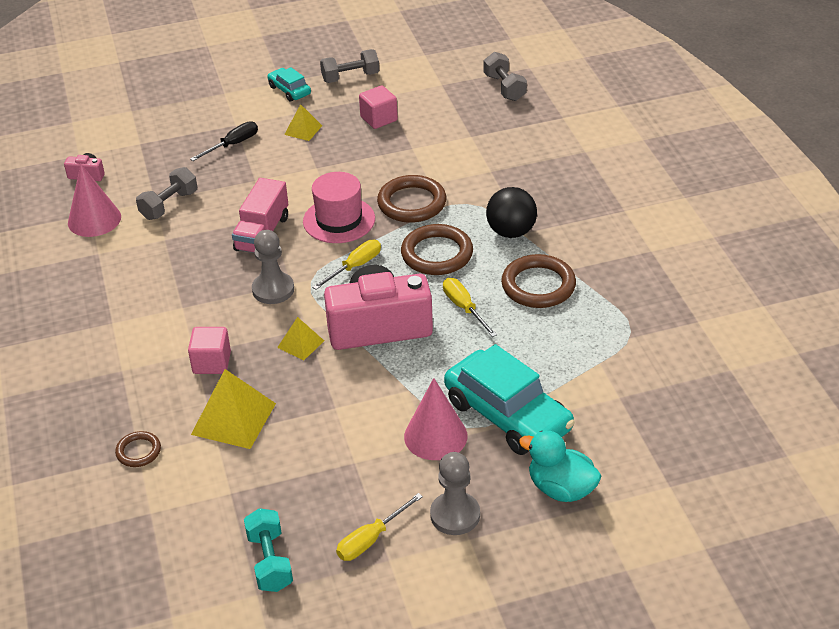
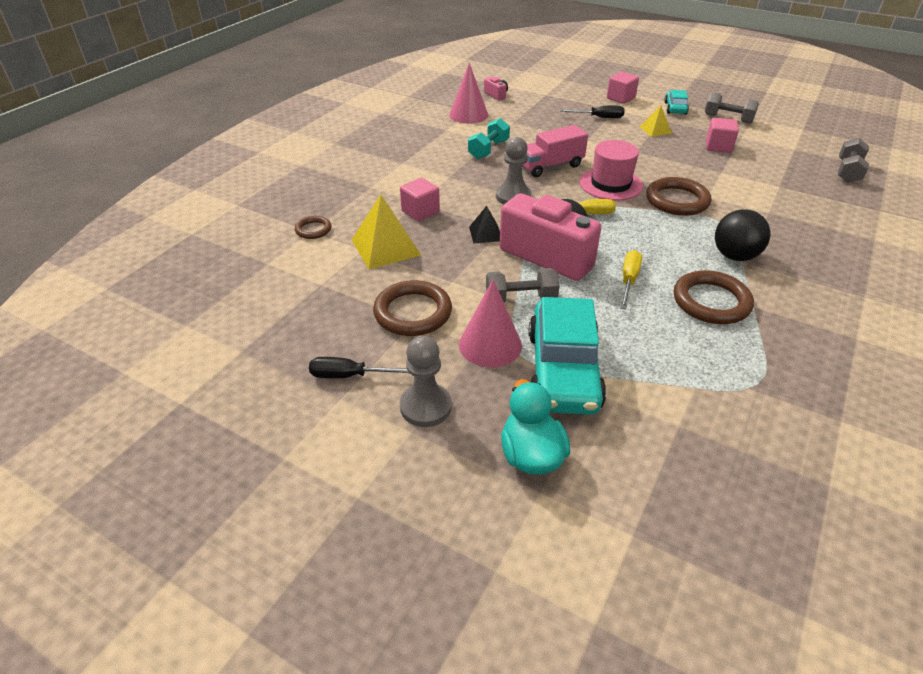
camera: 45 degrees right, 0 degrees up
grey dumbbell [136,167,197,220] -> grey dumbbell moved to [486,268,560,302]
turquoise dumbbell [244,508,293,592] -> turquoise dumbbell moved to [468,118,510,159]
yellow pyramid [277,317,324,361] -> black pyramid [469,206,500,243]
yellow screwdriver [336,493,423,561] -> black screwdriver [309,357,410,378]
brown ring [401,224,473,275] -> brown ring moved to [373,280,452,336]
none -> pink cube [607,72,639,104]

